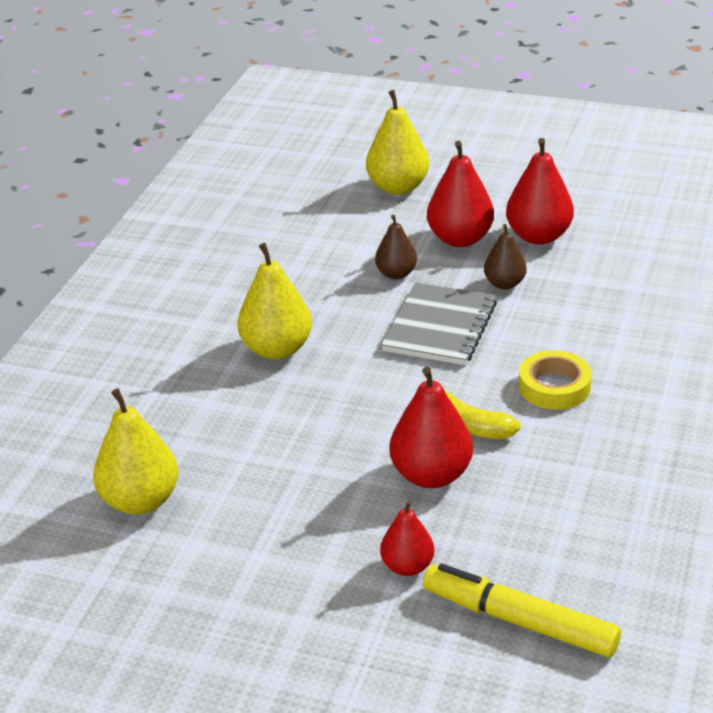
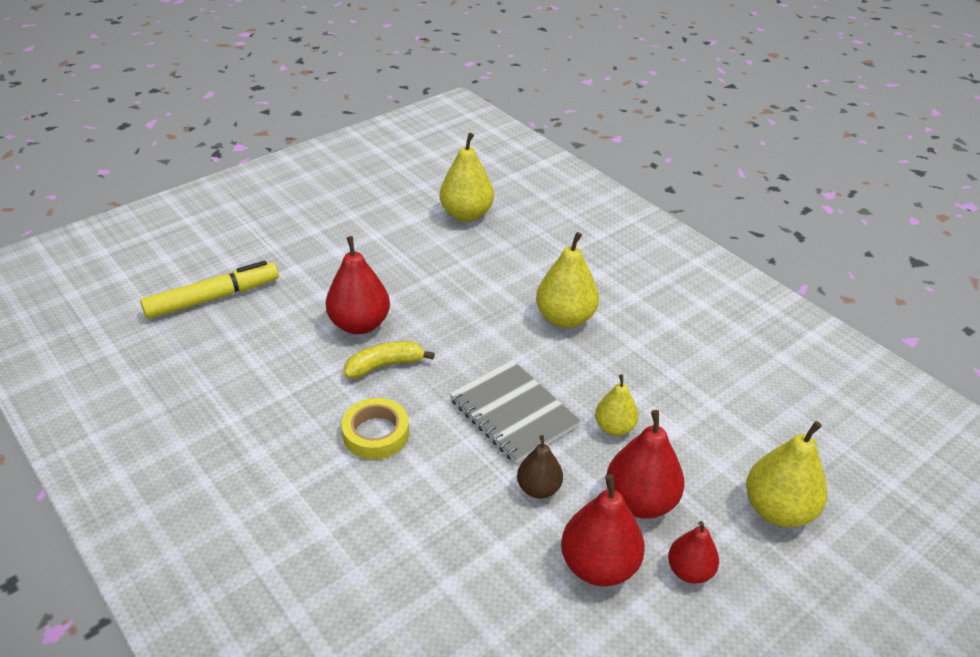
camera: 120 degrees right, 5 degrees up
brown pear [375,215,417,279] -> yellow pear [595,374,638,436]
red pear [380,500,434,576] -> red pear moved to [668,521,719,584]

